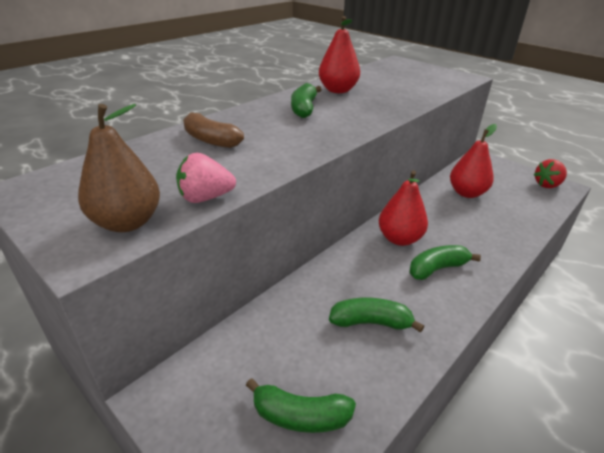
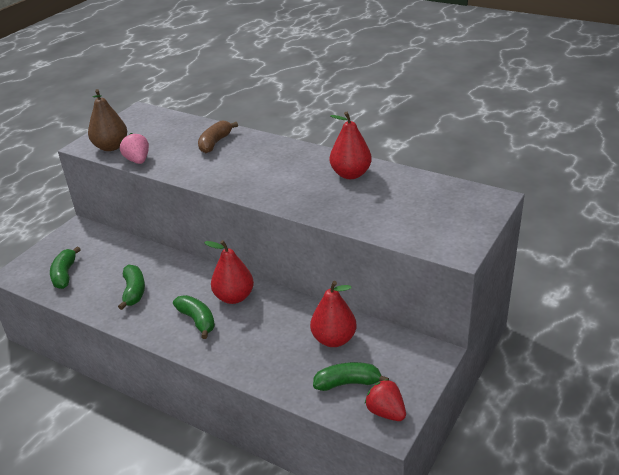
camera: 80 degrees right, 0 degrees up
green banana [291,83,322,118] -> green banana moved to [313,362,389,391]

